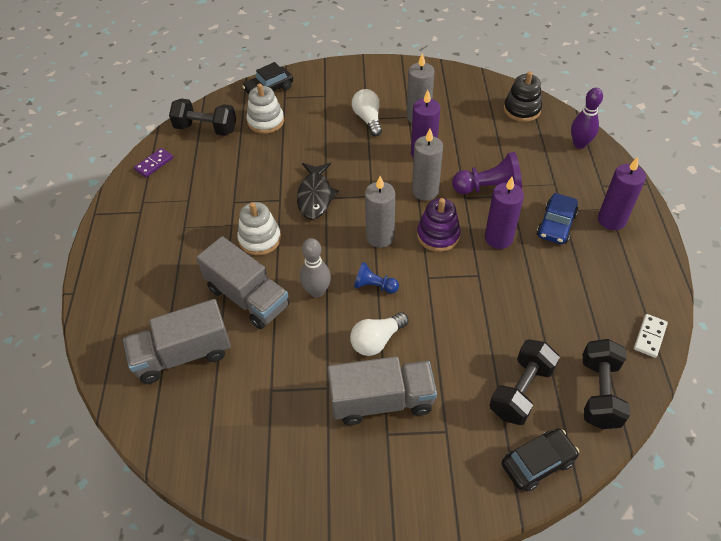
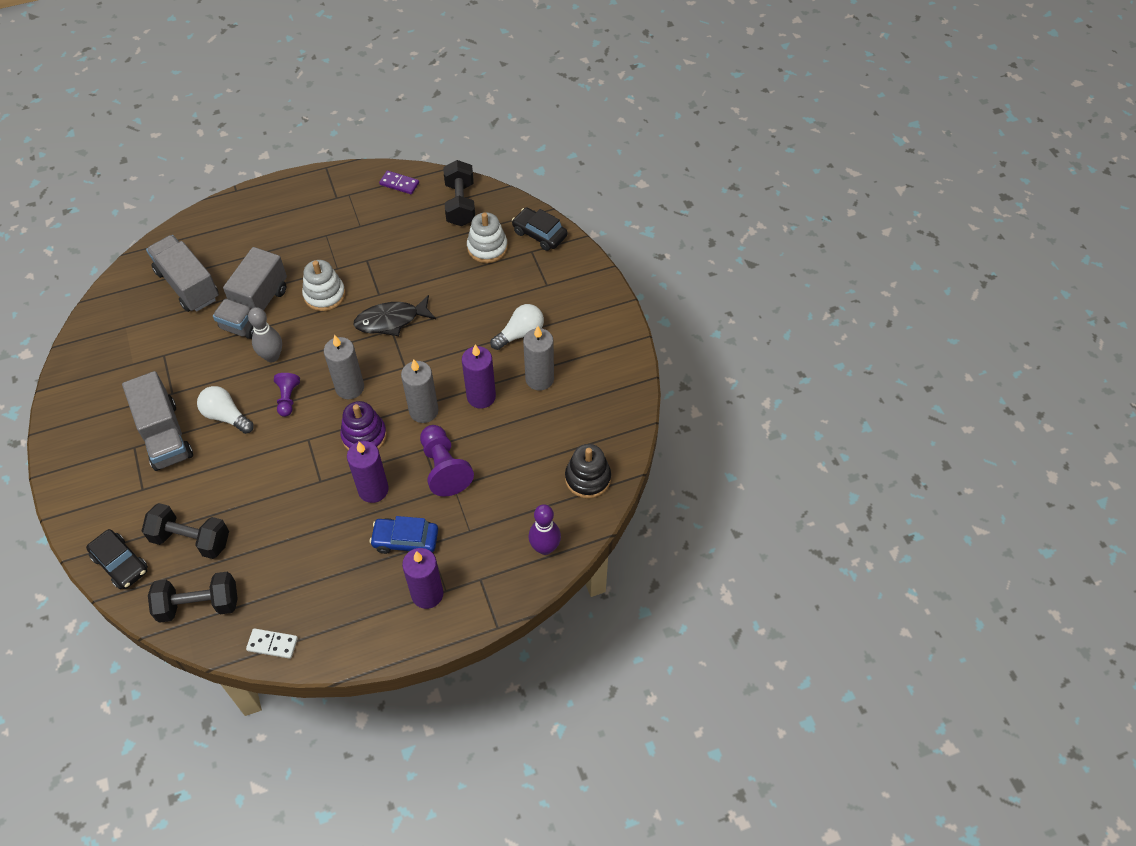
camera: 70 degrees right, 5 degrees up
blue pawn [354,262,399,293] -> purple pawn [274,373,300,417]

